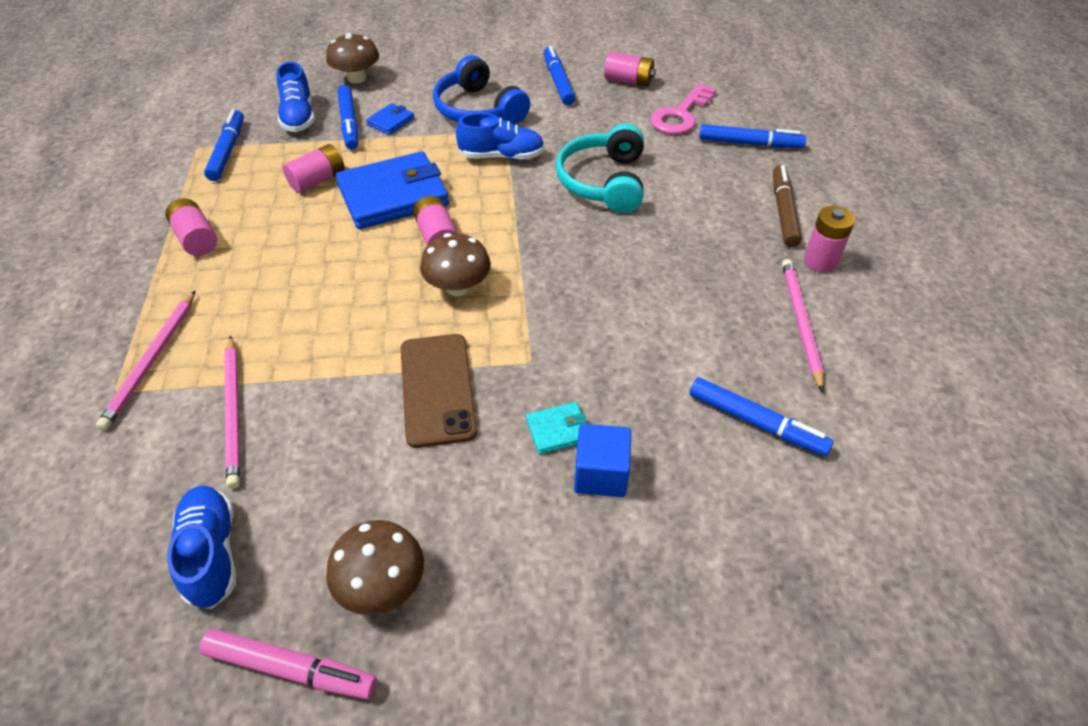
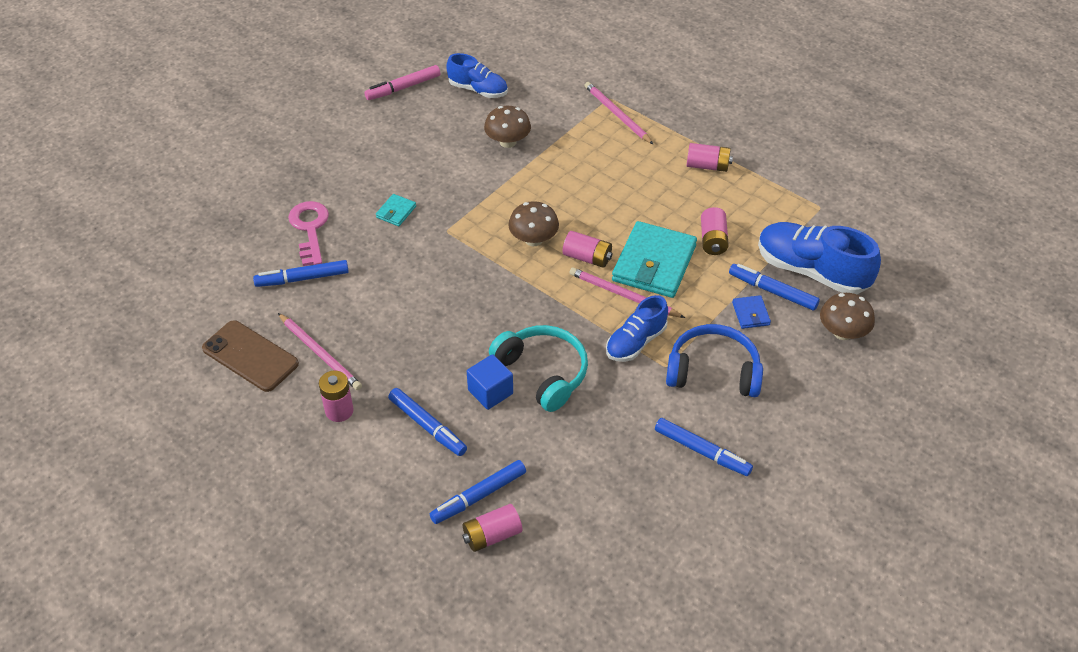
camera: 135 degrees right, 0 degrees up
blue marker [204,109,244,181] -> blue marker moved to [388,388,467,456]
pink pencil [224,335,240,489] -> pink pencil moved to [569,268,685,318]
blue shoe [276,62,315,132] -> blue shoe [758,222,881,294], size x1.62
brown mushroom [326,520,424,615] -> brown mushroom moved to [484,106,531,148]
blue wallet [336,151,449,229] -> turquoise wallet [612,221,697,298]
brown phone [401,334,477,448] -> brown phone moved to [202,320,299,392]
blue cube [574,424,631,497] -> blue cube moved to [467,354,513,410]
pink battery [604,52,656,86] -> pink battery moved to [462,504,522,552]
pink key [650,83,716,134] -> pink key moved to [288,201,329,266]
brown marker [773,165,802,247] -> none

